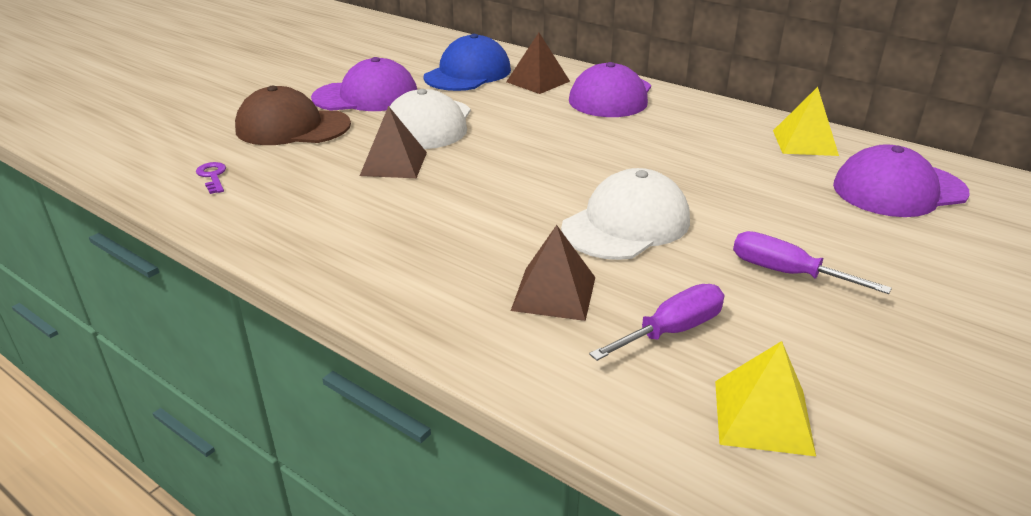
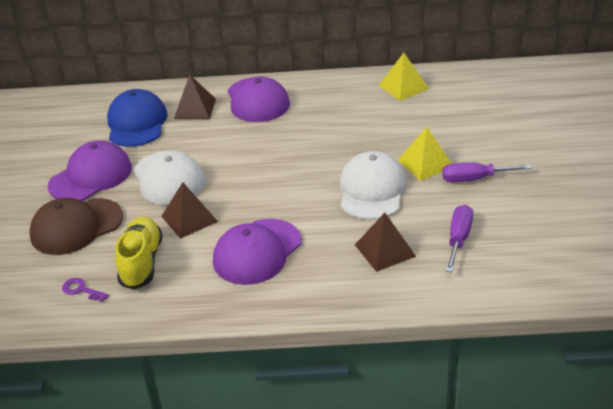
camera: 35 degrees left, 5 degrees up
yellow pyramid [715,341,816,456] -> yellow pyramid moved to [398,127,452,181]
purple cap [833,144,970,217] -> purple cap moved to [213,219,302,285]
none -> yellow shoe [115,216,163,290]

